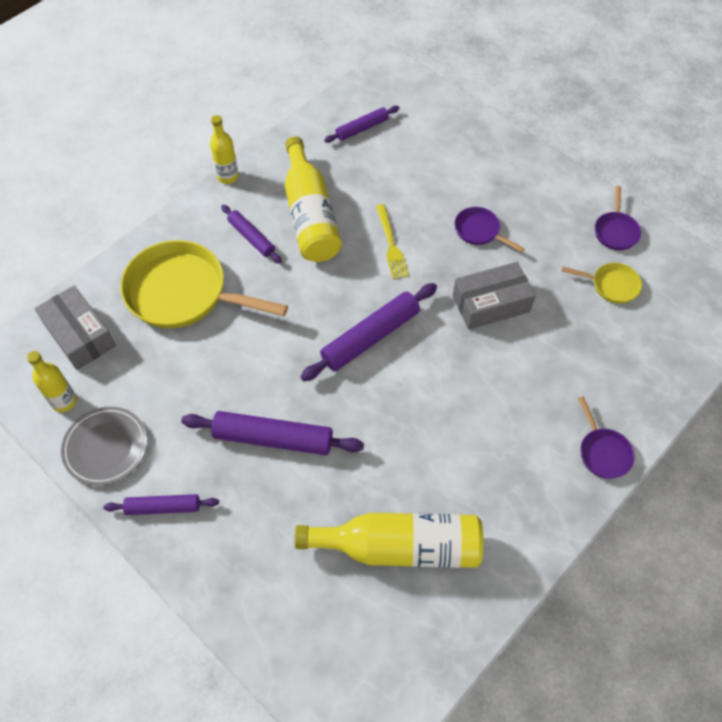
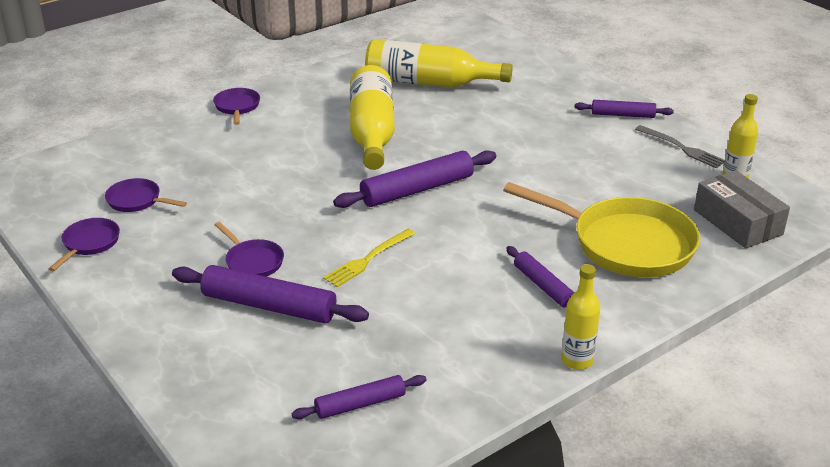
camera: 170 degrees left, 25 degrees down
grey plate [61,407,147,485] -> grey fork [635,125,725,168]
purple rolling pin [181,411,364,455] -> purple rolling pin moved to [172,265,369,323]
yellow bottle [285,136,342,262] -> yellow bottle moved to [350,65,395,170]
yellow fork [376,204,409,279] -> yellow fork turned 135 degrees counterclockwise [323,229,415,287]
grey box [453,262,536,330] -> none
yellow pan [562,263,642,304] -> purple pan [105,178,187,212]

